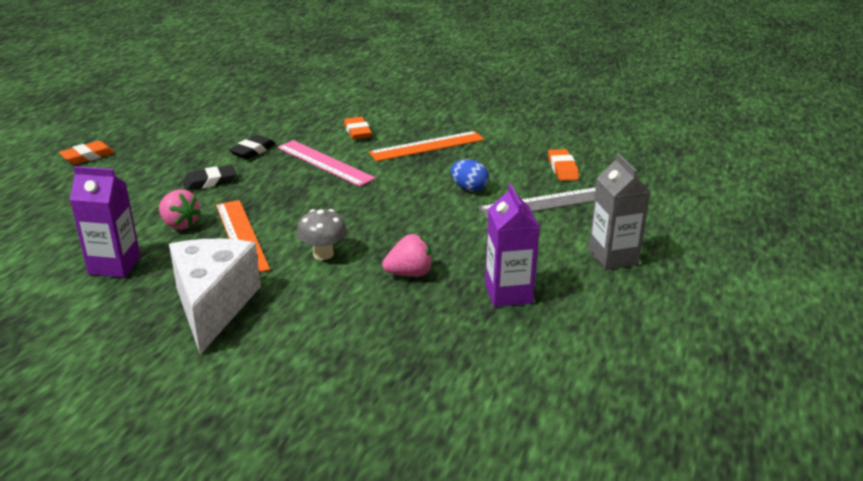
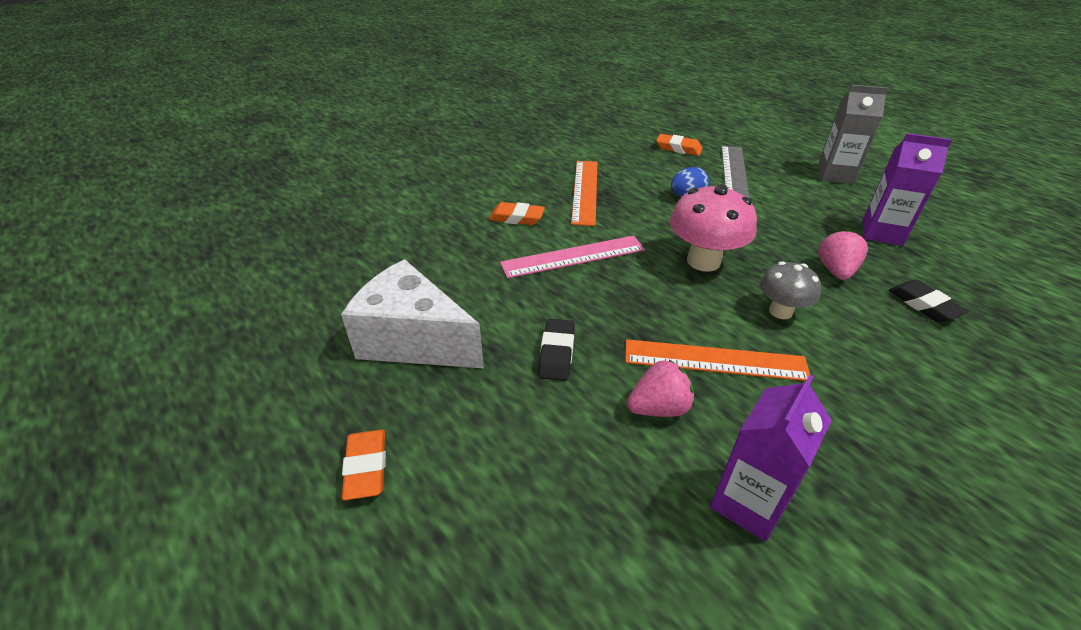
camera: 60 degrees left, 10 degrees up
white cheese [169,239,261,355] -> white cheese moved to [341,259,484,368]
black eraser [229,135,275,159] -> black eraser moved to [889,280,968,322]
none -> pink mushroom [670,184,757,272]

